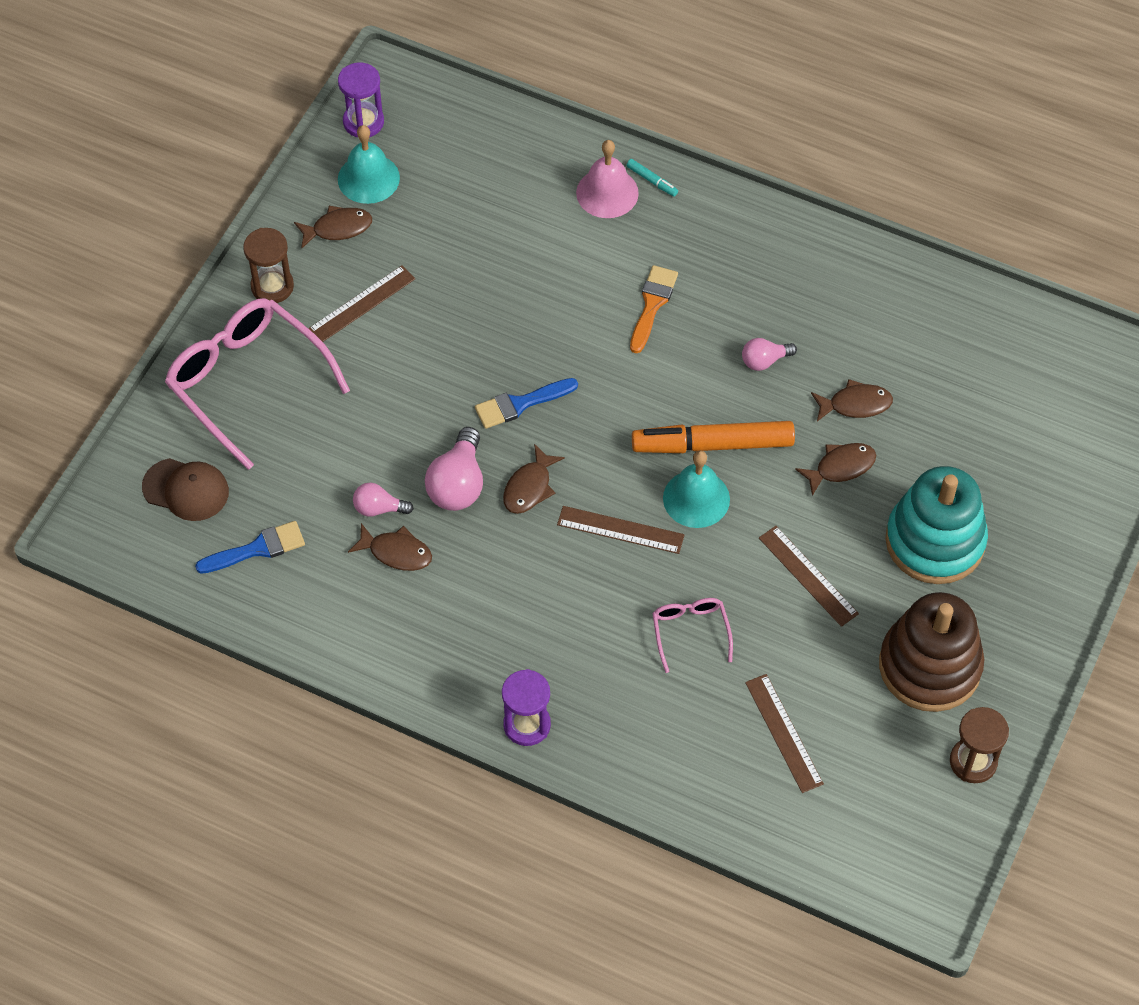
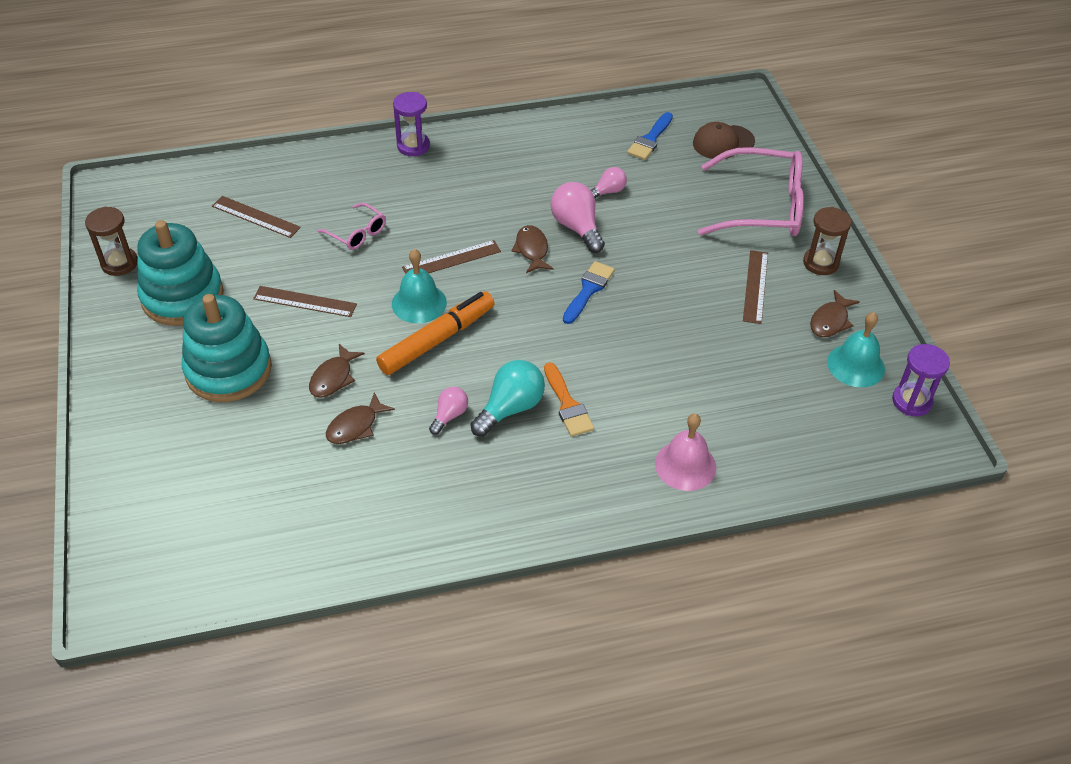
camera: 140 degrees right, 10 degrees down
brown fish [348,523,432,571] -> none
turquoise marker [626,159,678,197] -> none
brown stacking toy [879,592,984,712] -> turquoise stacking toy [137,220,224,326]
none -> turquoise light bulb [470,360,545,437]

